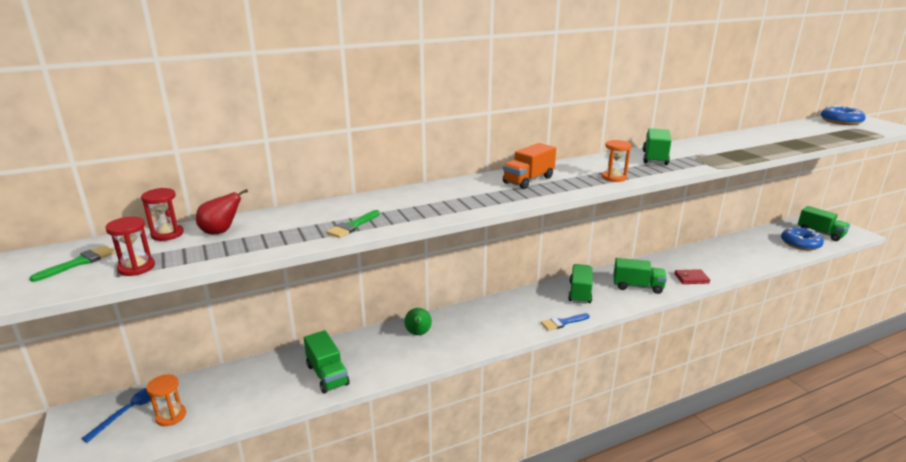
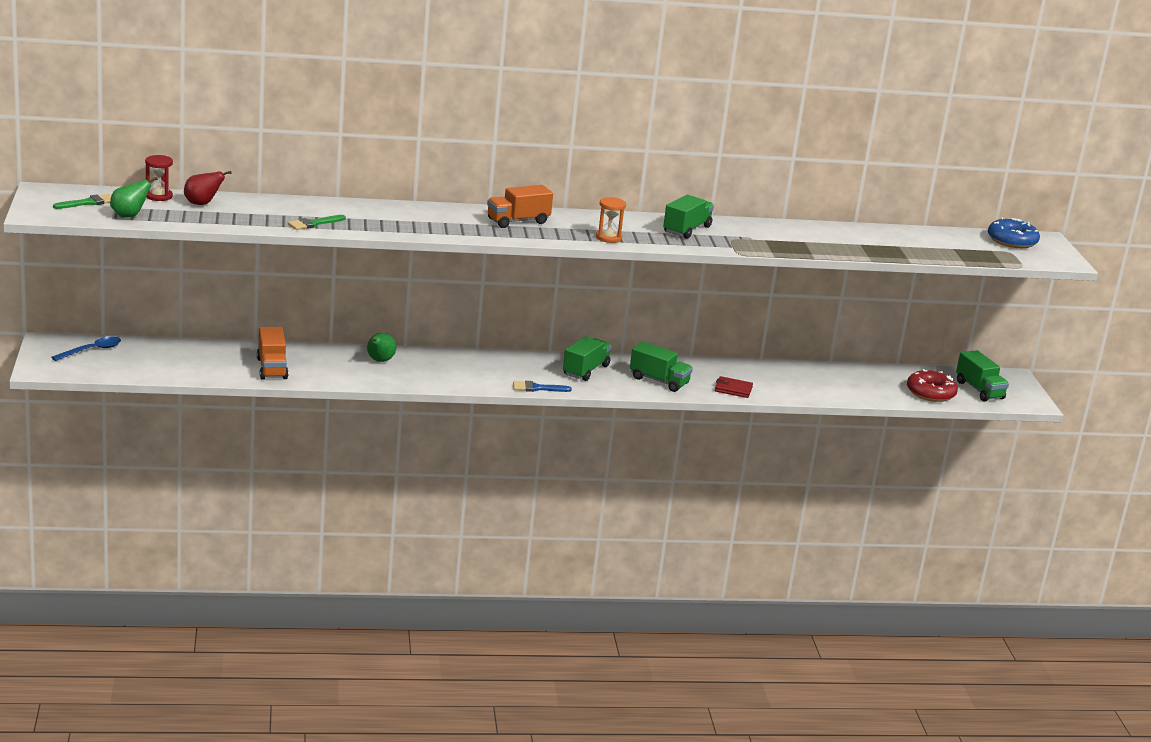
camera: 15 degrees right, 0 degrees up
red hourglass [105,216,155,276] -> green pear [110,177,158,218]
orange hourglass [146,374,186,426] -> none
green truck [304,330,350,393] -> orange truck [257,327,289,380]
blue donut [781,226,824,250] -> red donut [907,369,958,402]

